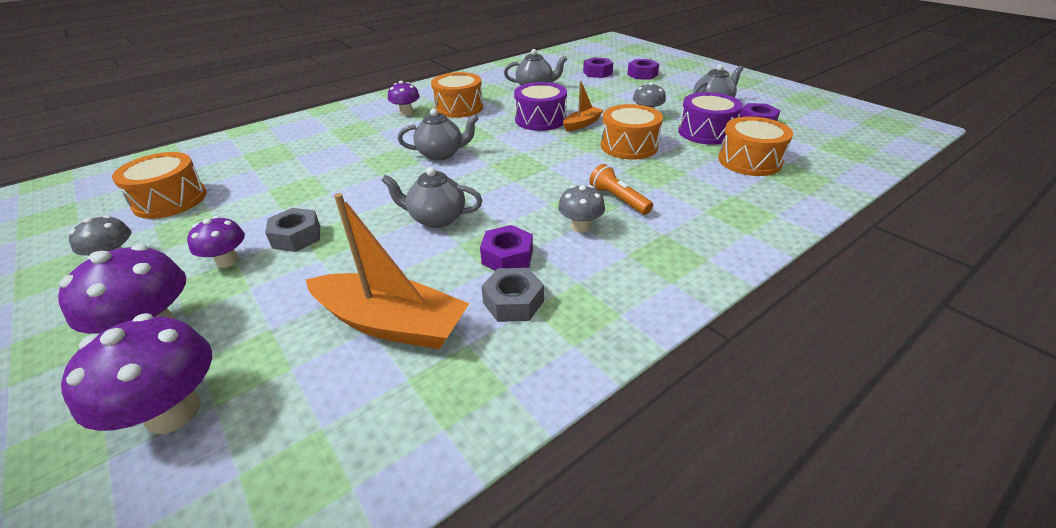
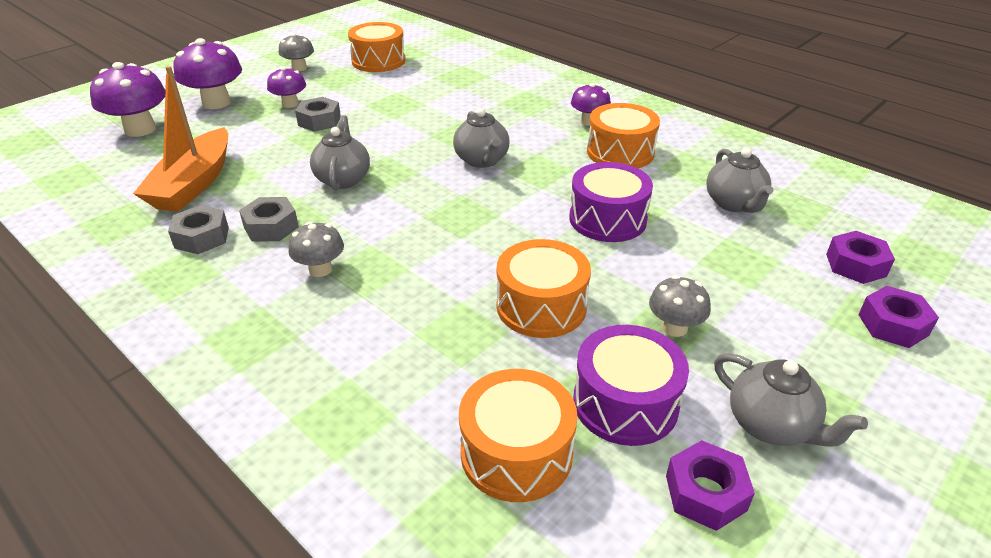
camera: 80 degrees right, 0 degrees up
purple nut [480,225,533,271] -> grey nut [239,197,299,242]
orange boat [563,81,604,131] -> none
orange flashlight [589,164,653,215] -> none

